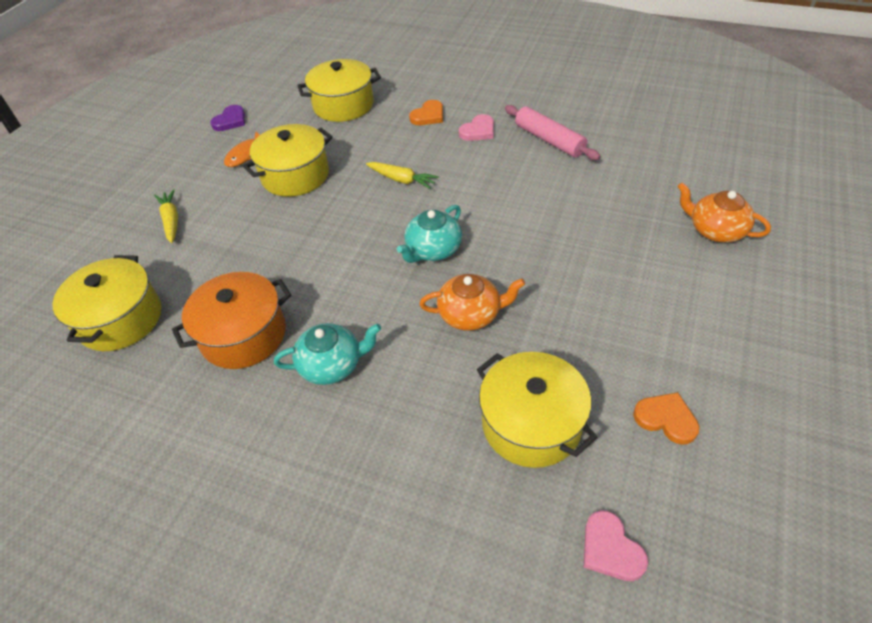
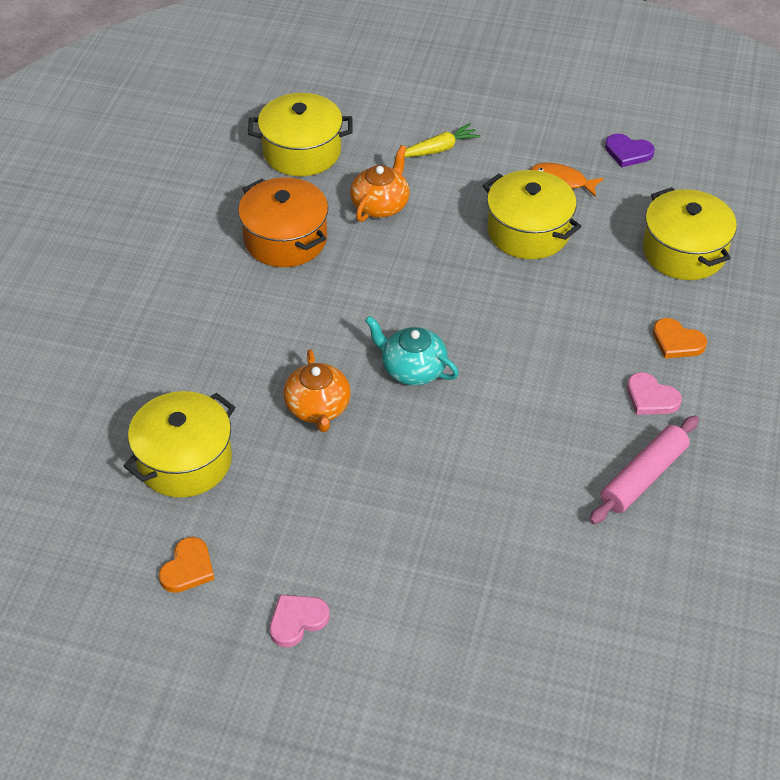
camera: 80 degrees right, 0 degrees up
turquoise teapot [274,323,381,385] -> none
yellow carrot [366,162,439,189] -> none
pink heart [584,510,648,581] -> pink heart moved to [270,595,330,647]
orange teapot [677,182,771,243] -> orange teapot moved to [350,145,410,222]

